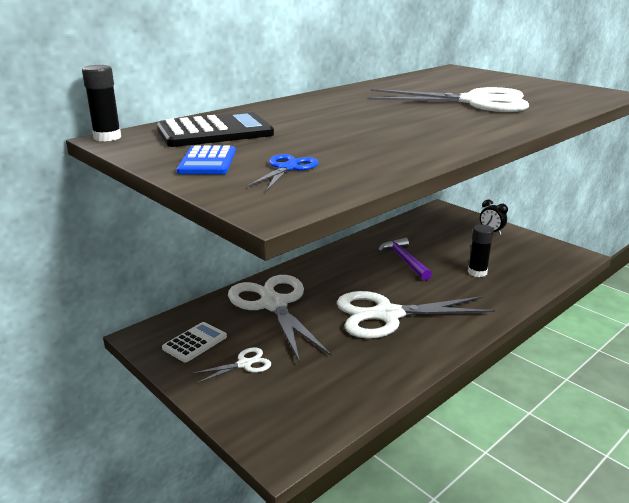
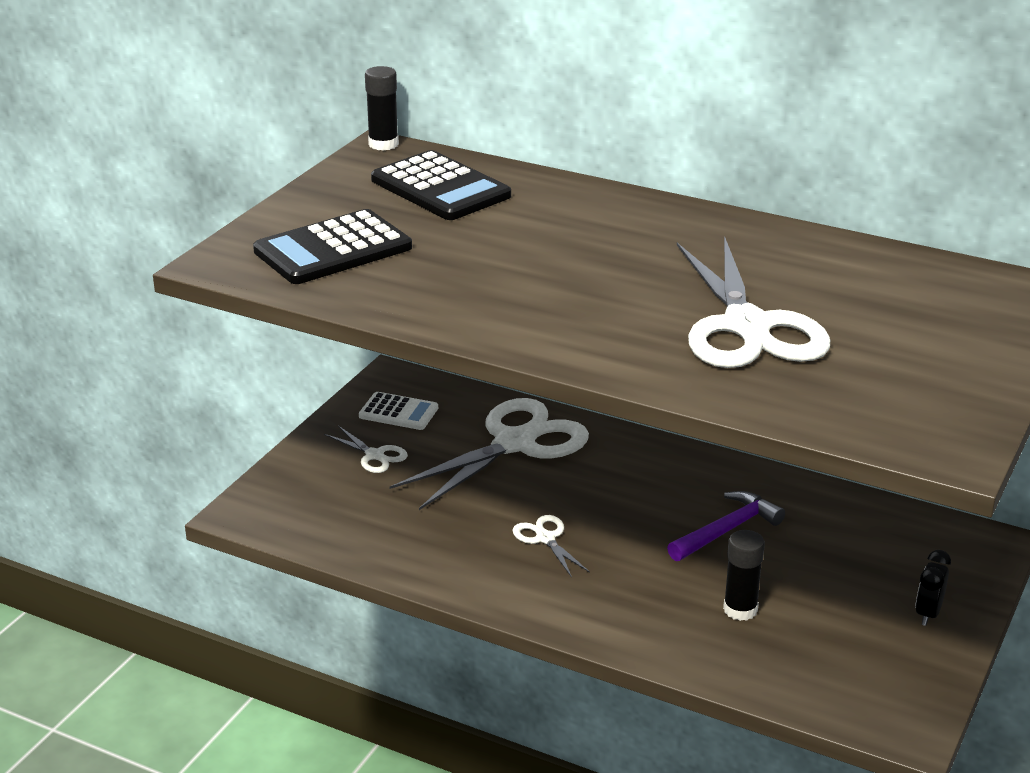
camera: 70 degrees right, 5 degrees up
blue calculator [177,146,236,174] -> none
blue scissors [247,154,319,190] -> black calculator [253,209,412,284]
white scissors [337,291,495,339] -> white scissors [512,515,590,578], size x0.44

